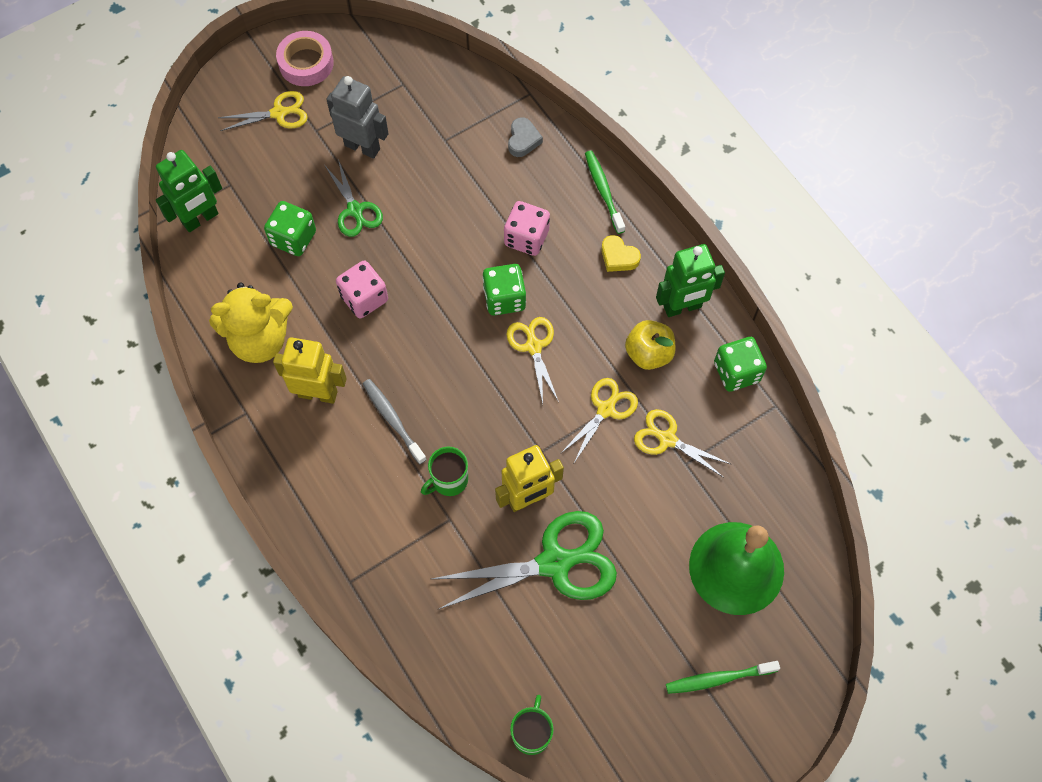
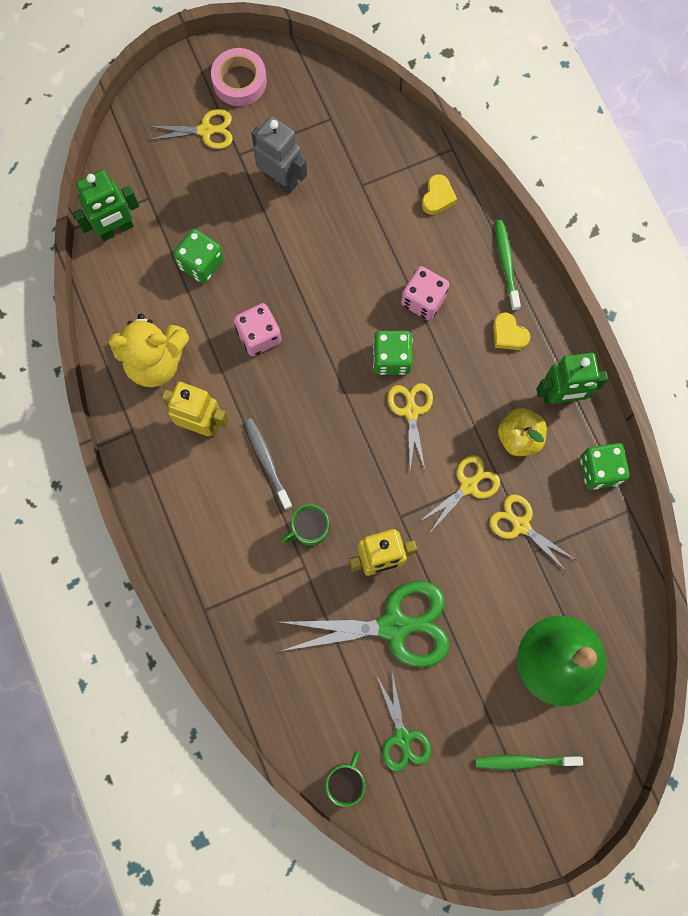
camera: 10 degrees right, 10 degrees up
green scissors [325,159,383,237] -> green scissors moved to [377,672,431,772]
grey heart [508,117,543,157] -> yellow heart [422,174,457,215]

